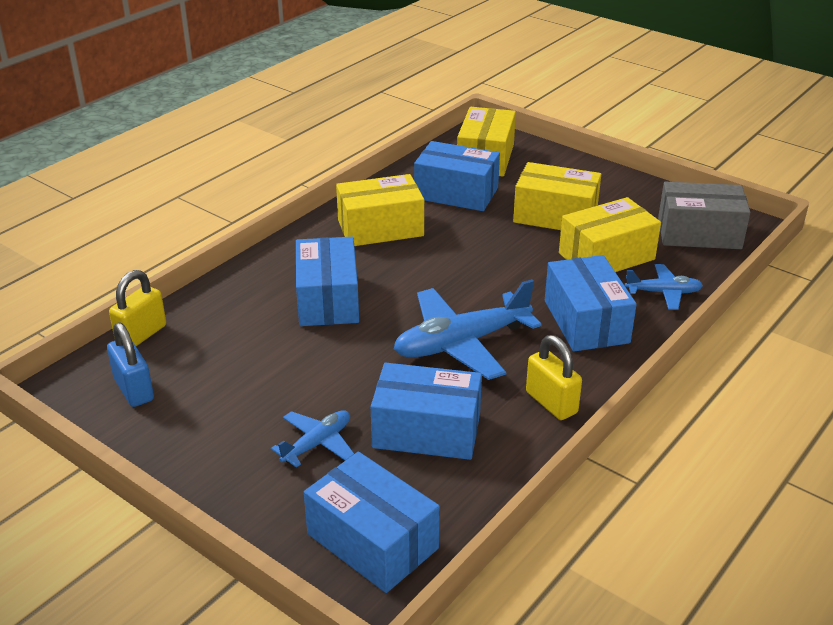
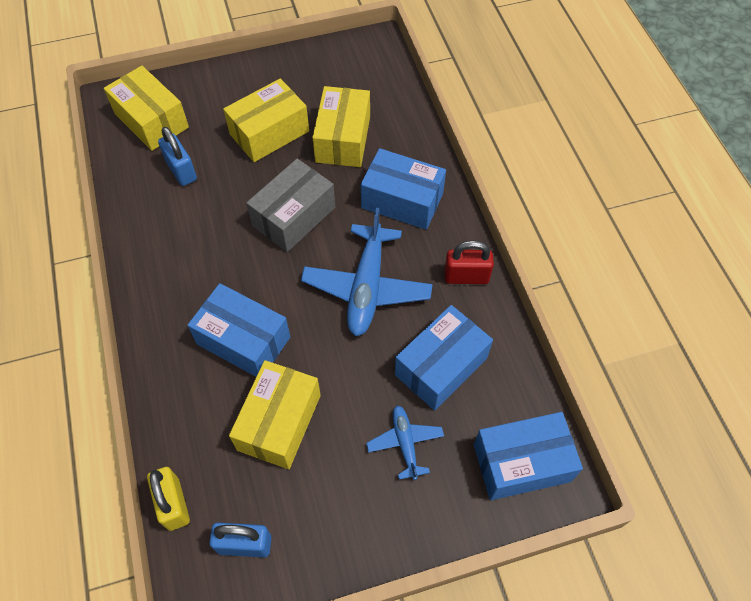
camera: 55 degrees left, 25 degrees up
yellow box [336,174,424,246] -> yellow box moved to [229,360,321,469]
blue box [414,141,500,211] -> blue padlock [158,127,197,186]
yellow padlock [526,335,582,420] -> red padlock [444,240,494,284]
blue plane [625,264,703,310] -> none
grey box [658,182,750,249] -> grey box moved to [246,159,335,252]

